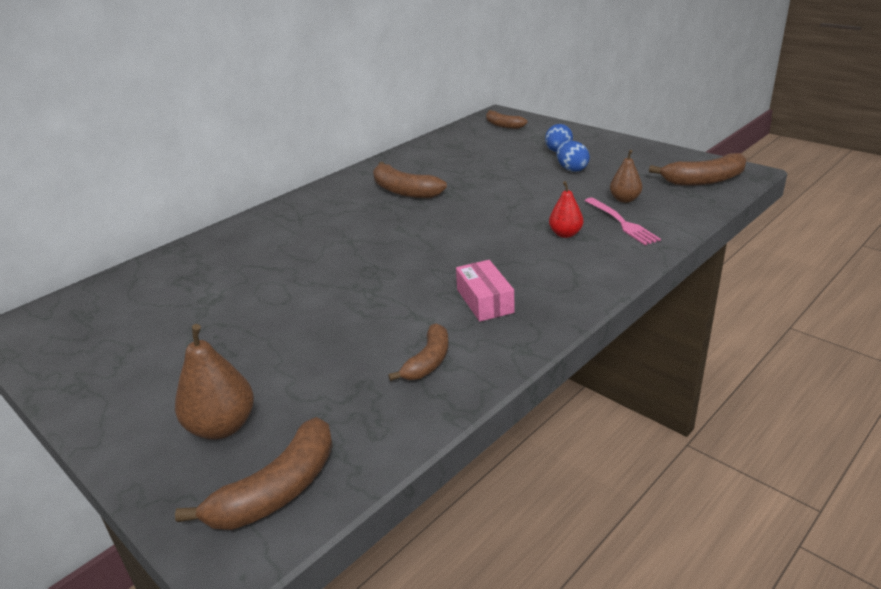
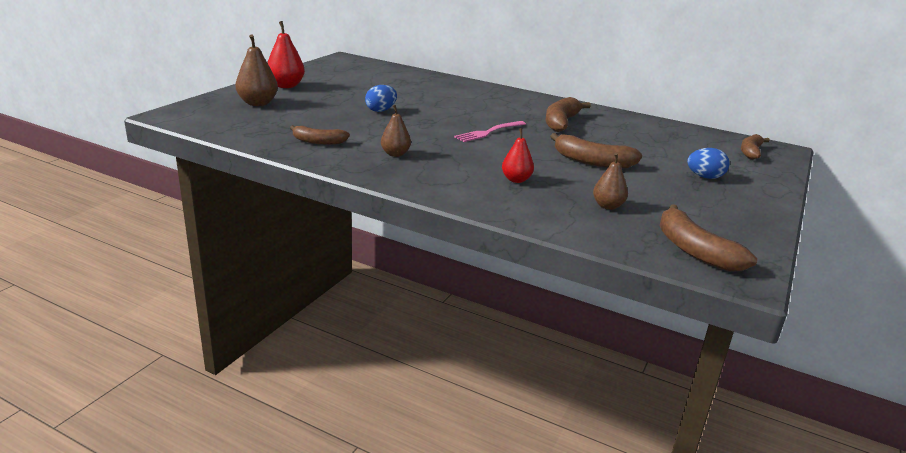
camera: 70 degrees right, 5 degrees down
brown banana [175,417,333,530] -> brown banana moved to [550,133,642,169]
pink box [456,260,514,322] -> brown pear [381,105,411,157]
blue egg [556,141,590,172] -> blue egg moved to [365,85,397,112]
pink fork [585,198,661,245] -> pink fork moved to [454,121,526,142]
none -> red pear [267,21,305,88]

